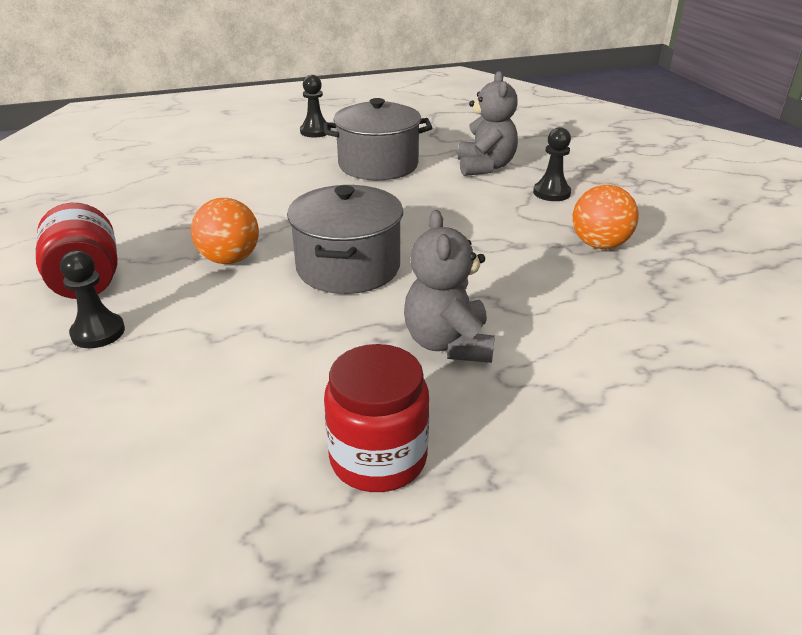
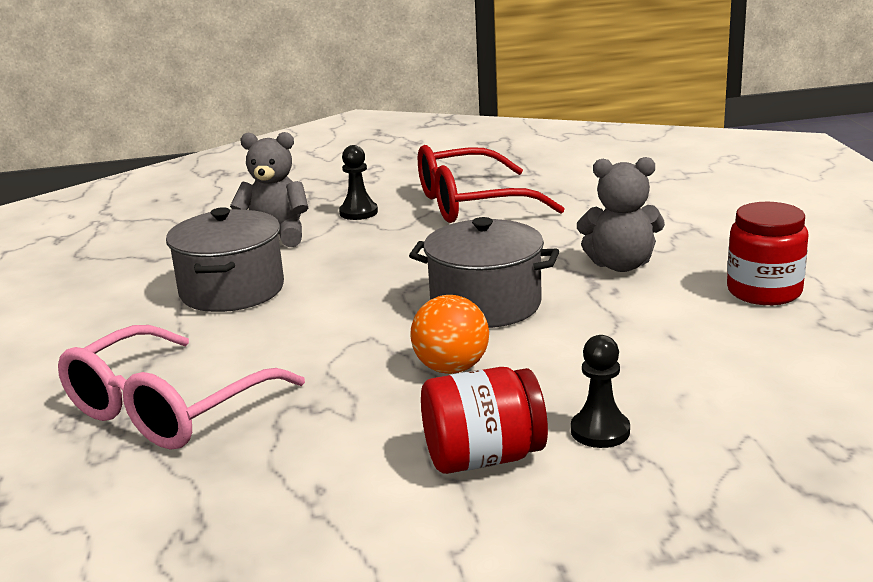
camera: 80 degrees left, 10 degrees down
black pawn [300,75,331,137] -> none
orange ball [572,185,639,249] -> red glasses [418,145,565,223]
none -> pink glasses [58,325,305,450]

